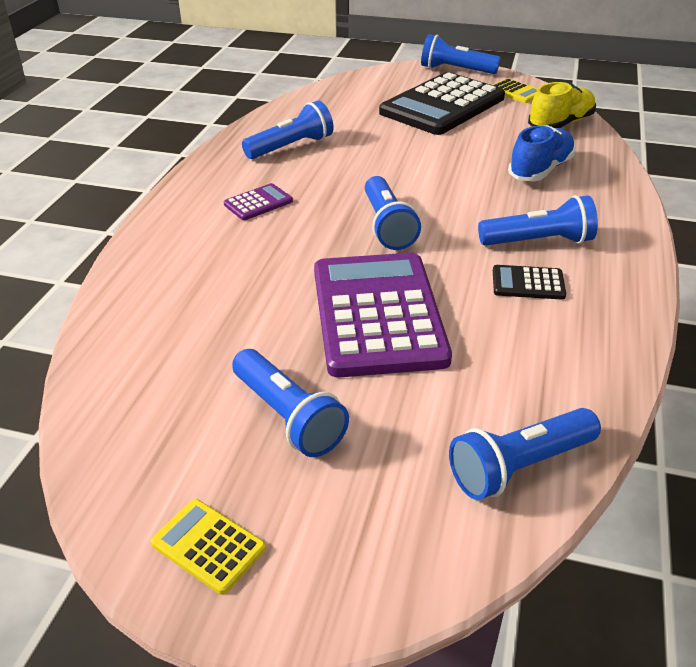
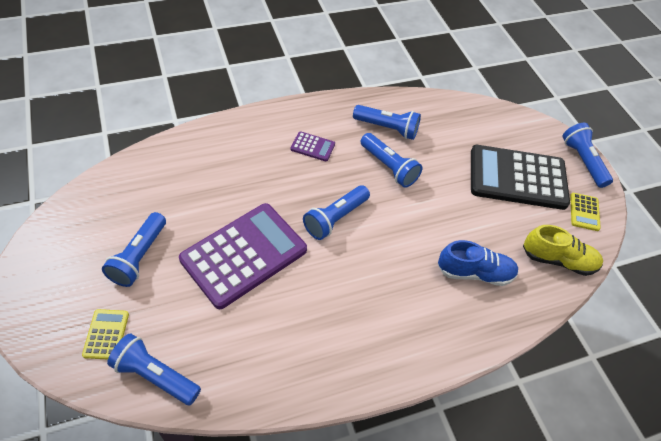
camera: 50 degrees right, 15 degrees up
yellow calculator [151,499,266,595] -> yellow calculator moved to [82,309,129,360]
blue flashlight [478,195,598,246] -> blue flashlight moved to [360,133,423,188]
black calculator [493,265,566,300] -> none

